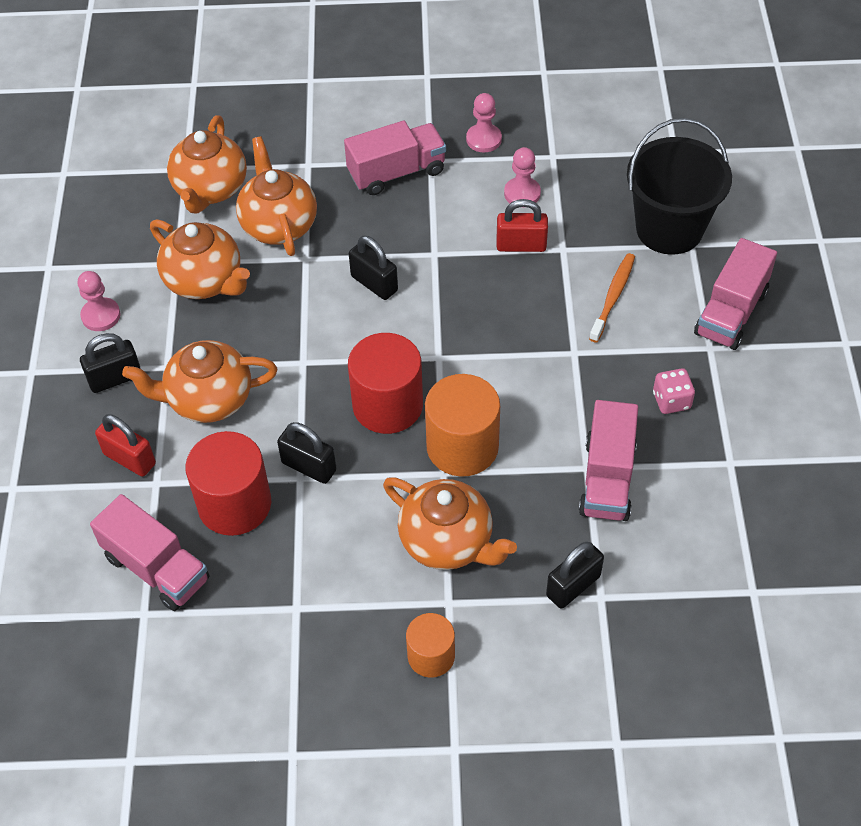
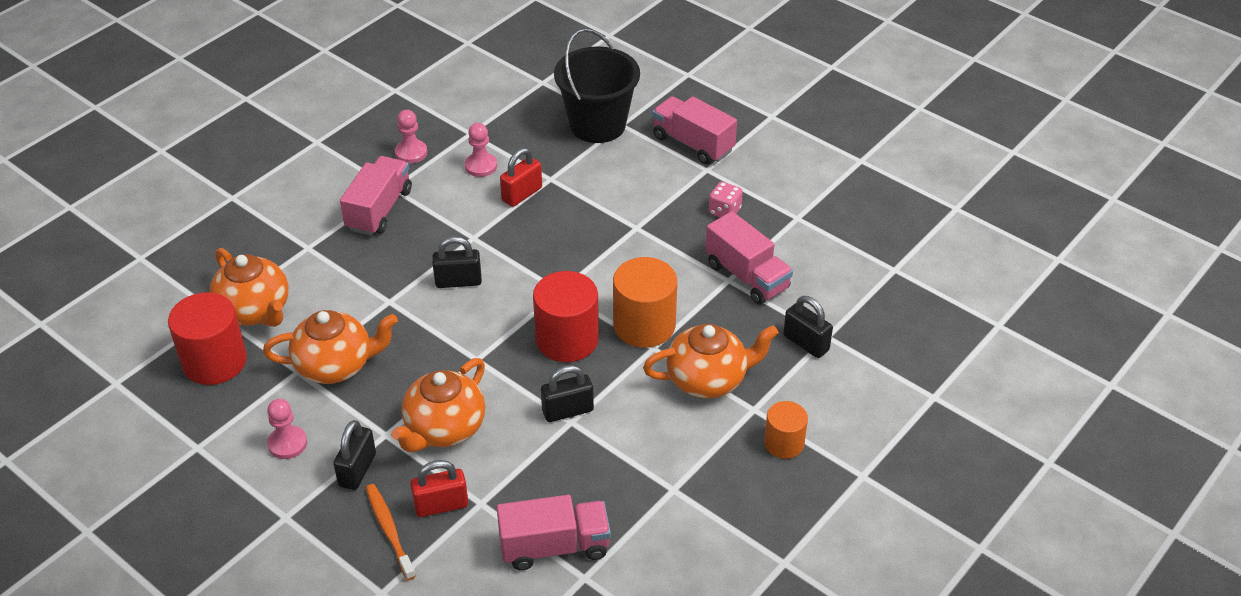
camera: 50 degrees left, 10 degrees down
red cylinder [185,431,271,536] -> red cylinder moved to [168,292,247,385]
orange teapot [236,136,317,256] -> none
black padlock [546,542,604,609] -> black padlock turned 45 degrees counterclockwise [783,296,833,358]
orange toothbrush [589,253,635,342] -> orange toothbrush moved to [366,484,416,580]
pink truck [694,238,777,350] -> pink truck turned 150 degrees clockwise [652,96,737,164]

